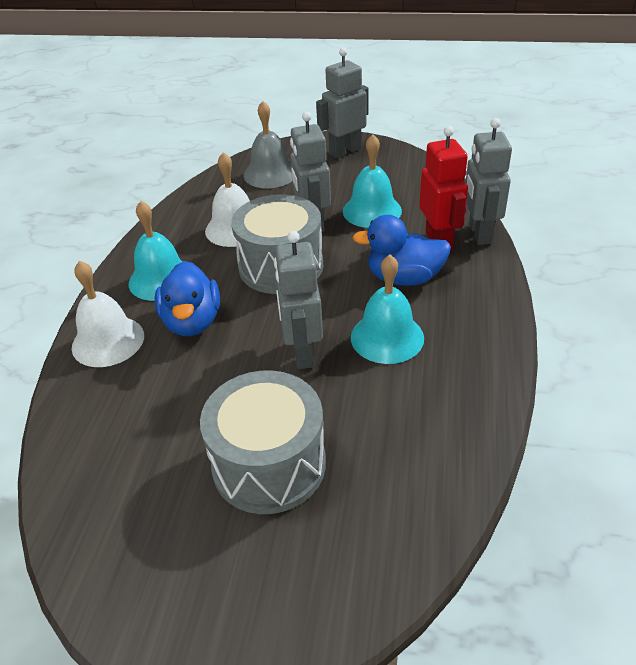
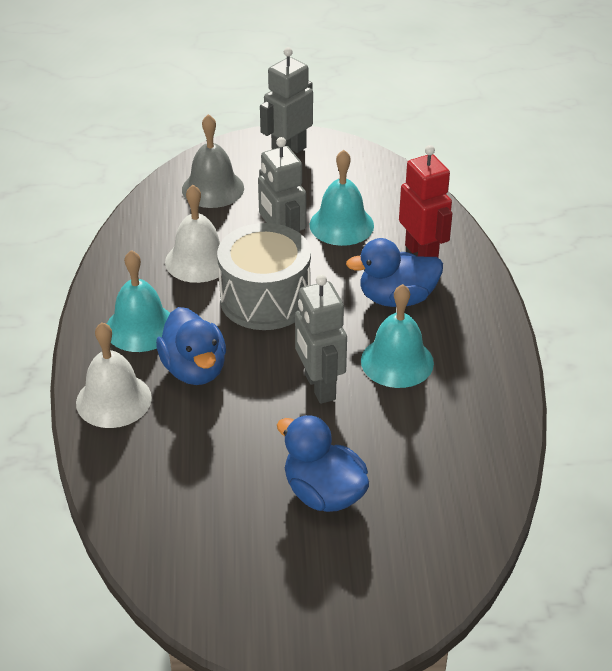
camera: 15 degrees left, 0 degrees up
grey drum [200,371,326,514] -> blue duck [277,415,369,512]
grey robot [466,118,512,245] -> none

